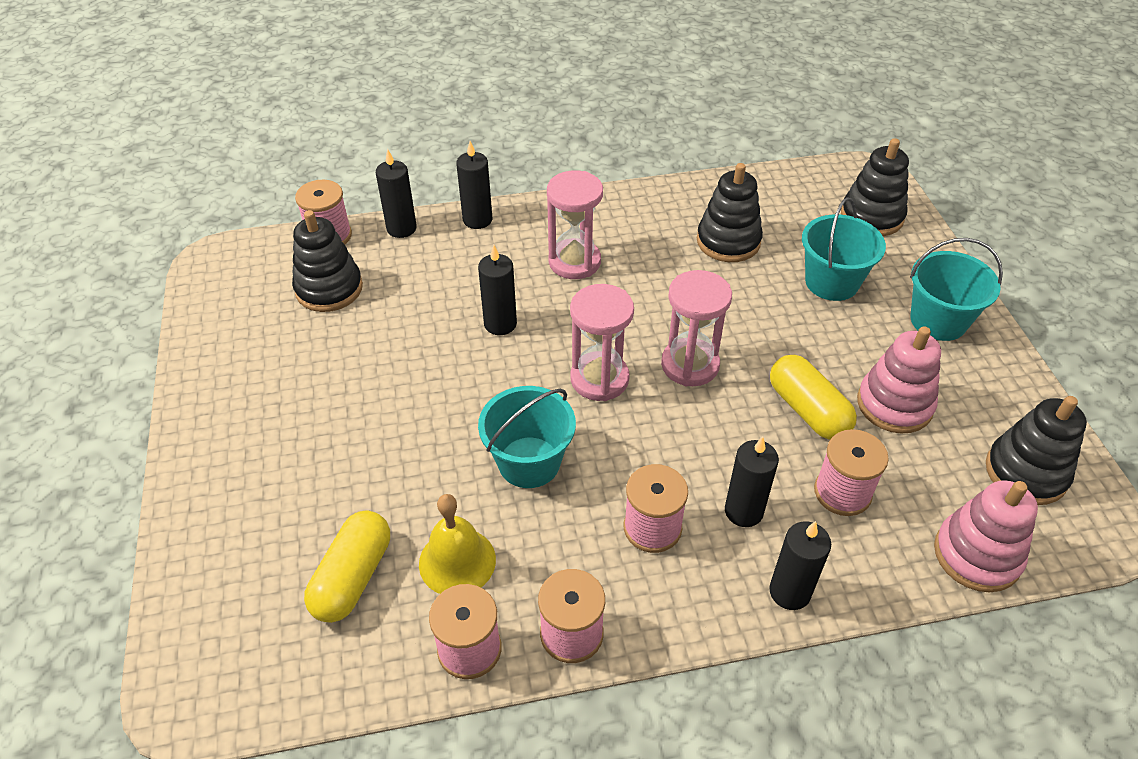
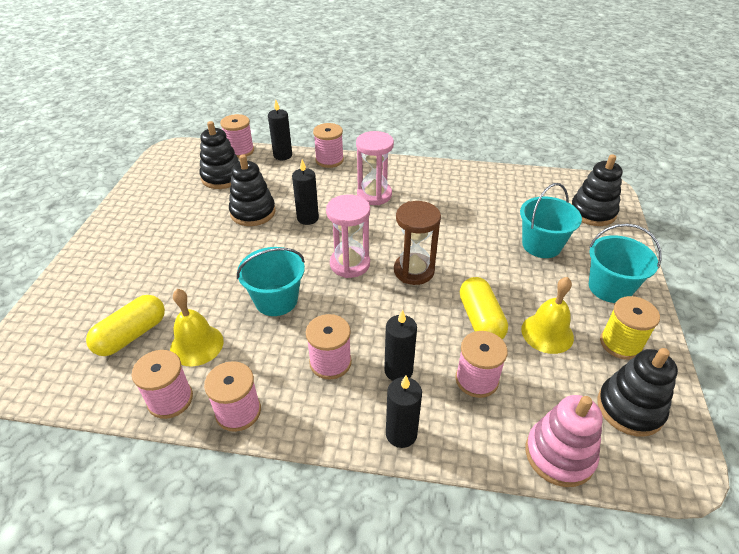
camera: 20 degrees right, 5 degrees down
black candle [456,141,492,229] -> pink spool [313,123,344,168]
pink hourglass [661,270,732,386] -> brown hourglass [394,201,441,285]
black stacking toy [697,163,763,262] -> black stacking toy moved to [229,154,276,226]
pink stacking toy [857,326,941,434] -> yellow bell [521,277,574,354]
none -> yellow spool [600,296,660,360]

